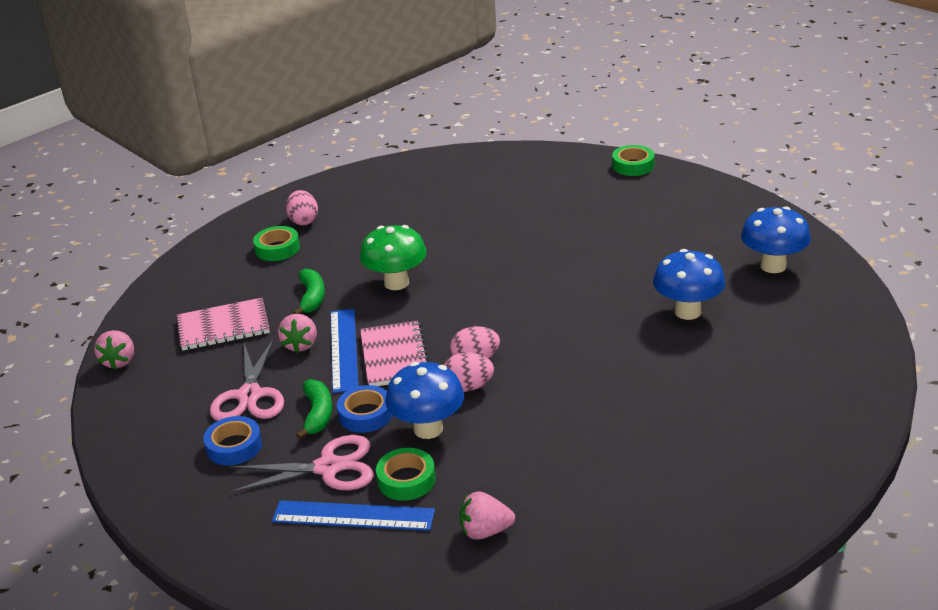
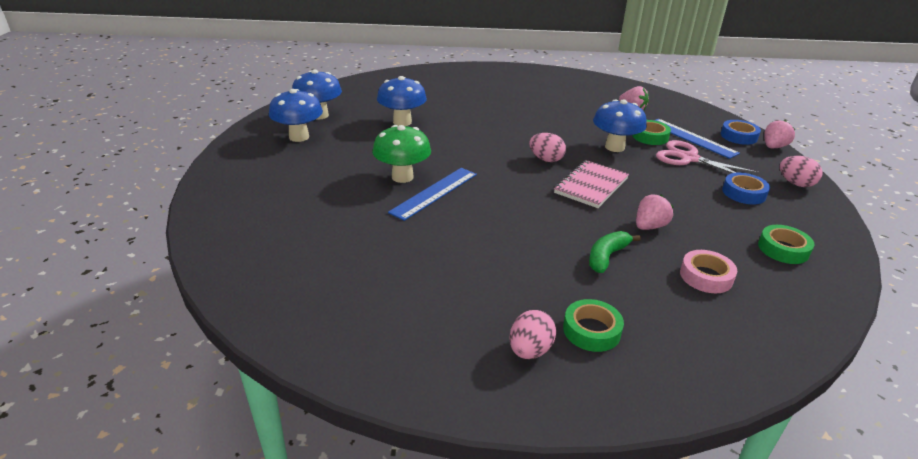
camera: 140 degrees left, 0 degrees up
pink strawberry [94,330,134,369] -> pink strawberry moved to [764,120,795,148]
pink notebook [177,298,270,351] -> pink tape [680,250,737,293]
pink scissors [210,338,284,421] -> none
green banana [296,379,333,439] -> none
blue ruler [330,309,359,393] -> blue ruler moved to [388,168,477,221]
blue tape [337,385,393,433] -> blue tape moved to [721,120,761,145]
green mushroom [360,225,427,290] -> green mushroom moved to [372,125,431,183]
pink egg [444,352,494,392] -> pink egg moved to [780,156,823,187]
green tape [612,145,655,176] -> green tape moved to [758,225,814,264]
none -> blue mushroom [269,89,323,142]

